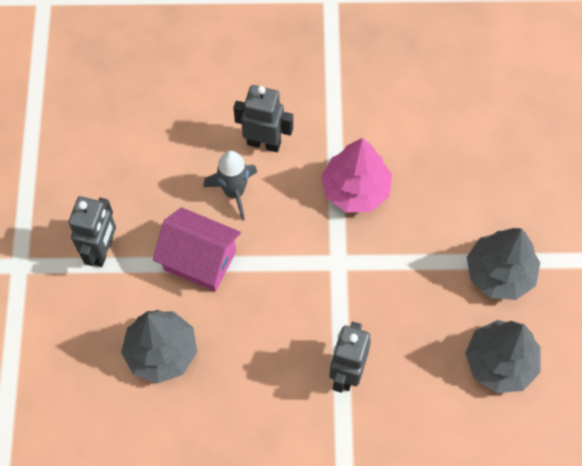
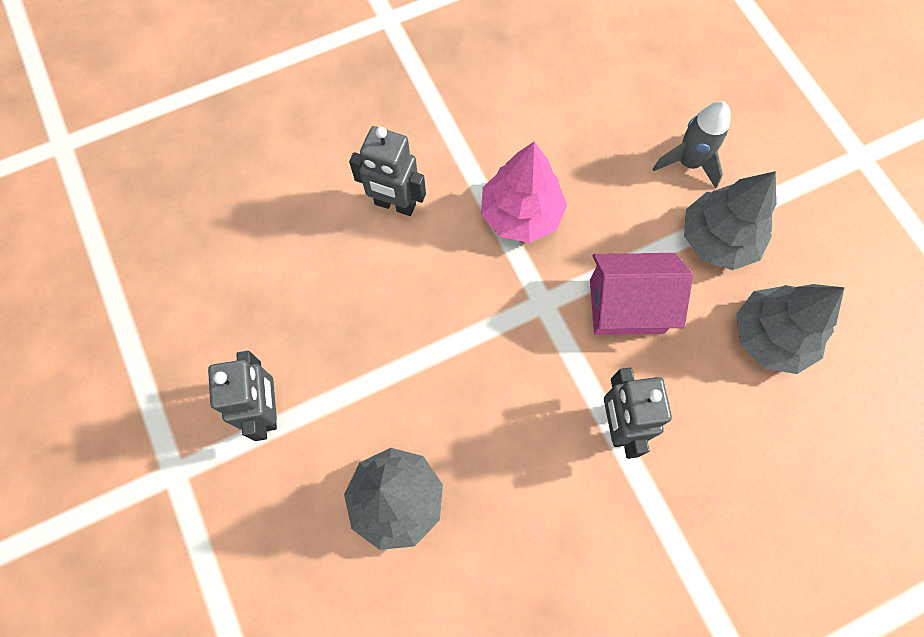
camera: 25 degrees left, 5 degrees up
pink house [153,207,241,292] -> pink house moved to [590,253,693,335]
grey rocket [203,151,257,221] -> grey rocket moved to [653,101,730,189]
grey robot [234,85,293,152] -> grey robot turned 150 degrees counterclockwise [349,126,426,216]

